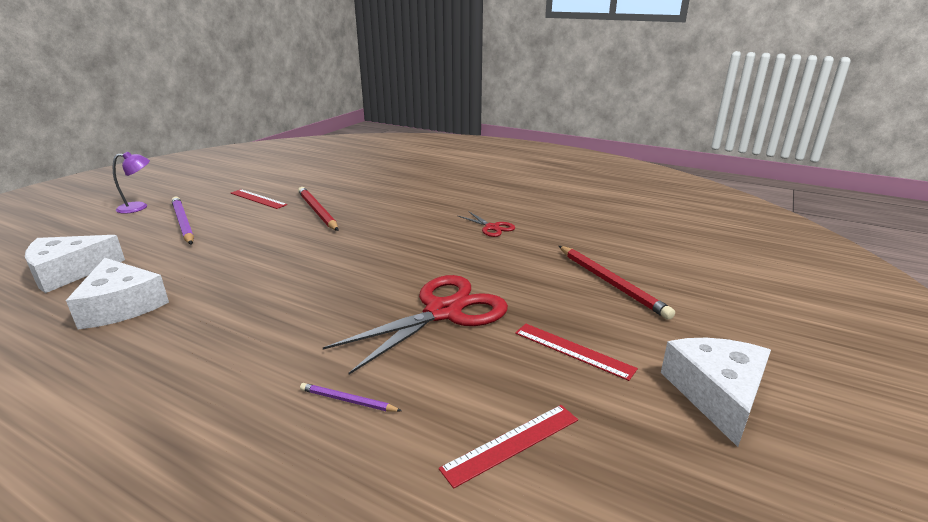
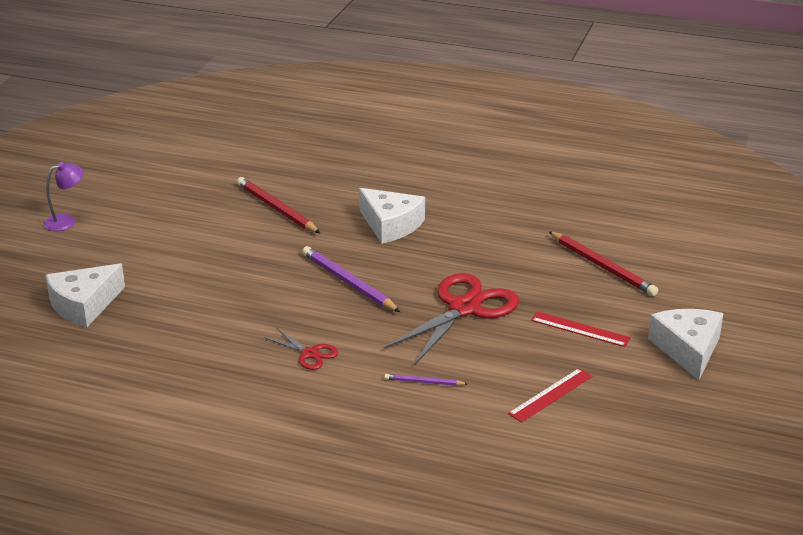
camera: 10 degrees left, 5 degrees up
white cheese [66,258,169,329] -> white cheese moved to [359,188,425,244]
purple pencil [171,197,194,245] -> purple pencil moved to [302,246,400,312]
red ruler [231,189,288,209] -> none
red scissors [458,211,515,237] -> red scissors moved to [264,329,338,370]

